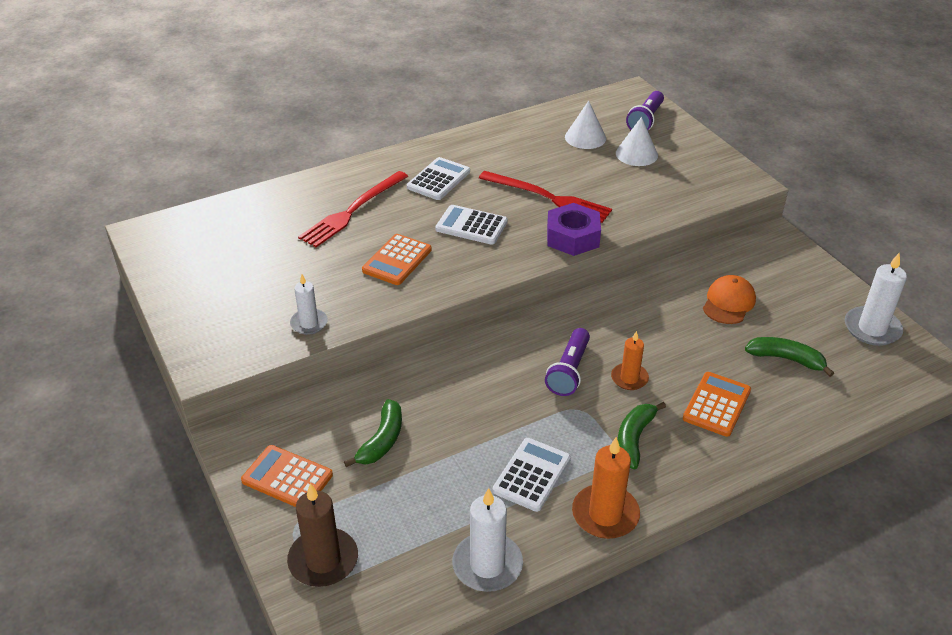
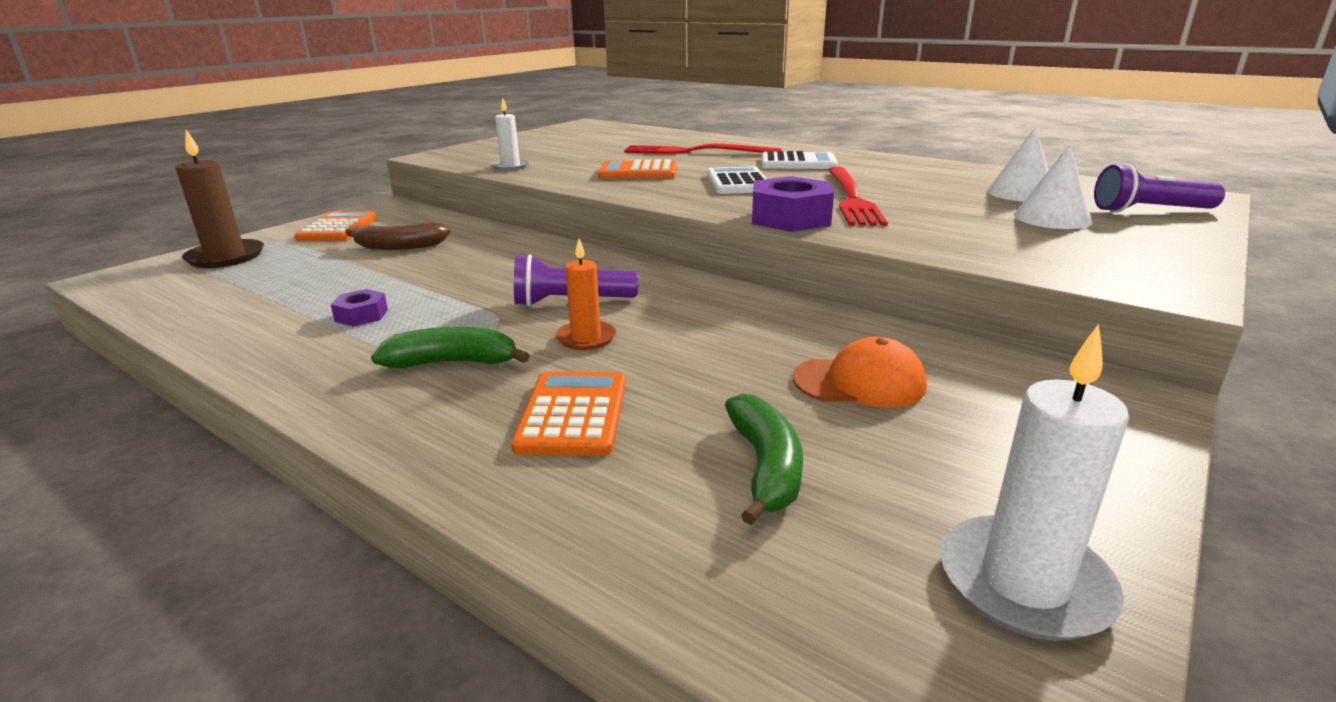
camera: 65 degrees right, 15 degrees down
green banana [344,399,402,467] -> brown banana [346,222,451,250]
white candle [452,488,523,592] -> none
white calculator [493,438,571,512] -> purple nut [331,289,388,326]
orange candle [572,437,640,539] -> none
orange calculator [683,372,751,437] -> orange calculator turned 90 degrees counterclockwise [511,372,626,456]

